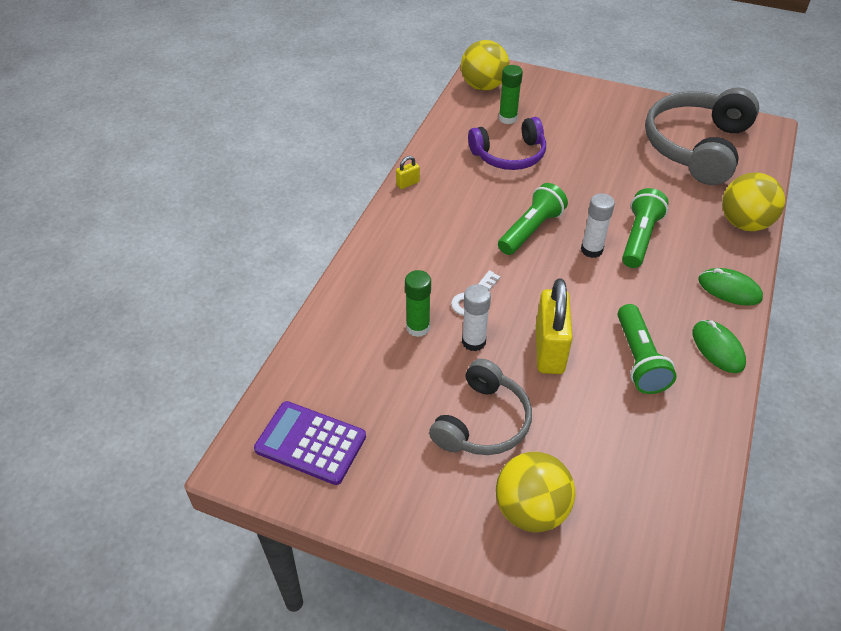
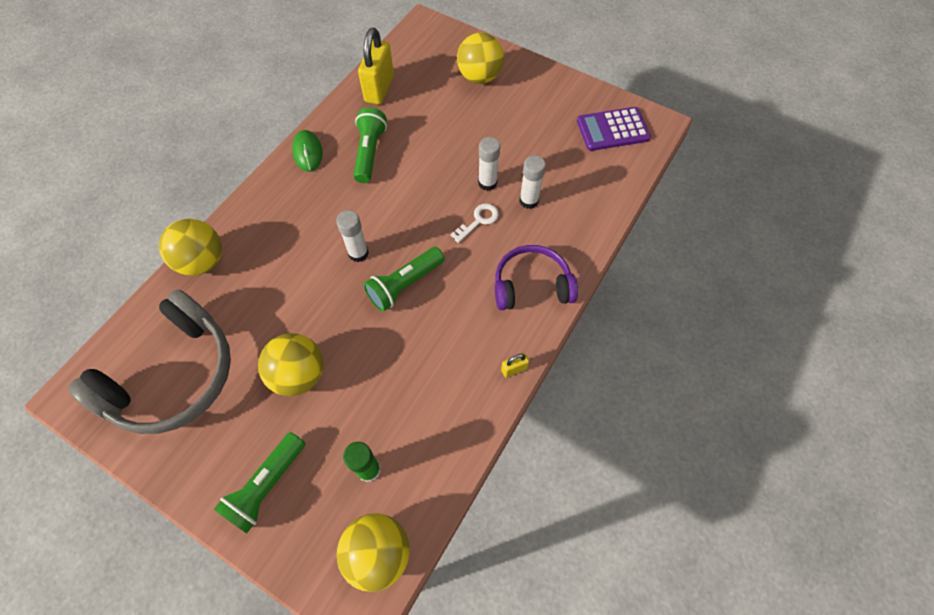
camera: 170 degrees left, 15 degrees up
purple calculator [254,401,366,485] -> purple calculator turned 135 degrees clockwise [577,107,651,151]
green glue stick [405,270,431,337] -> white glue stick [520,155,546,209]
grey headphones [429,359,532,455] -> none
purple headphones [468,117,546,170] -> purple headphones moved to [495,245,578,310]
yellow padlock [536,278,572,374] -> yellow padlock moved to [358,28,394,105]
green flashlight [622,188,669,268] -> green flashlight moved to [214,432,305,533]
green mouse [698,268,763,306] -> none
none -> yellow ball [258,333,324,396]

